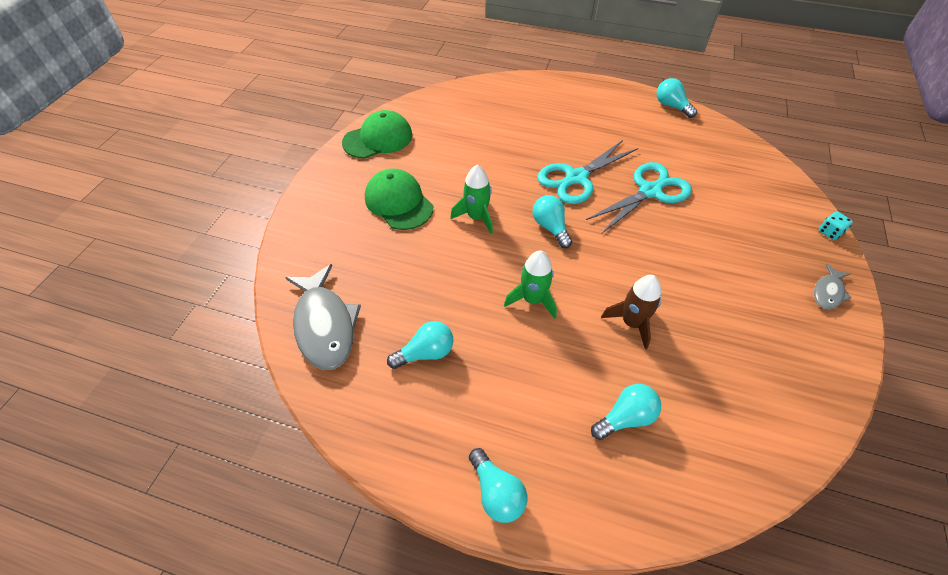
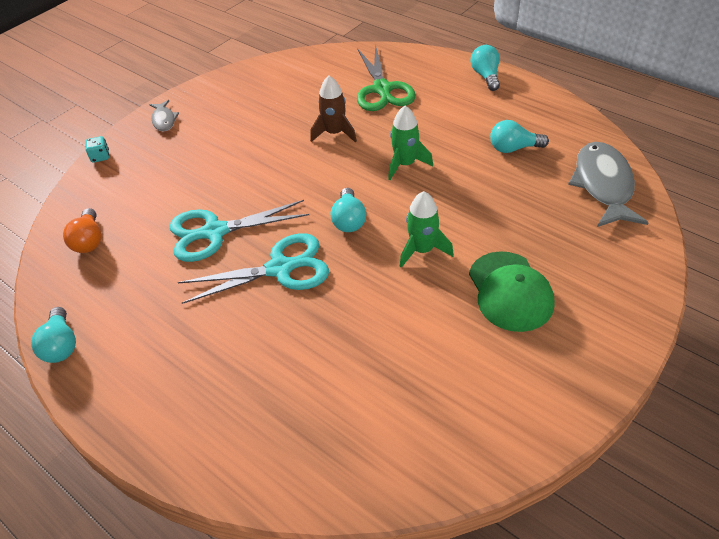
camera: 155 degrees left, 5 degrees down
green cap [342,110,412,159] -> none
turquoise light bulb [591,384,661,440] -> green scissors [357,44,416,111]
grey fish [814,263,851,309] -> grey fish turned 105 degrees clockwise [149,100,179,132]
none -> orange light bulb [63,208,102,253]

